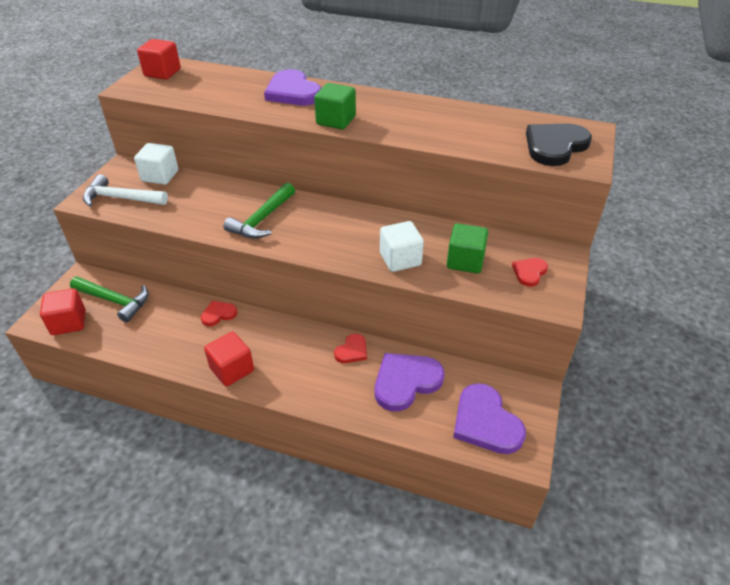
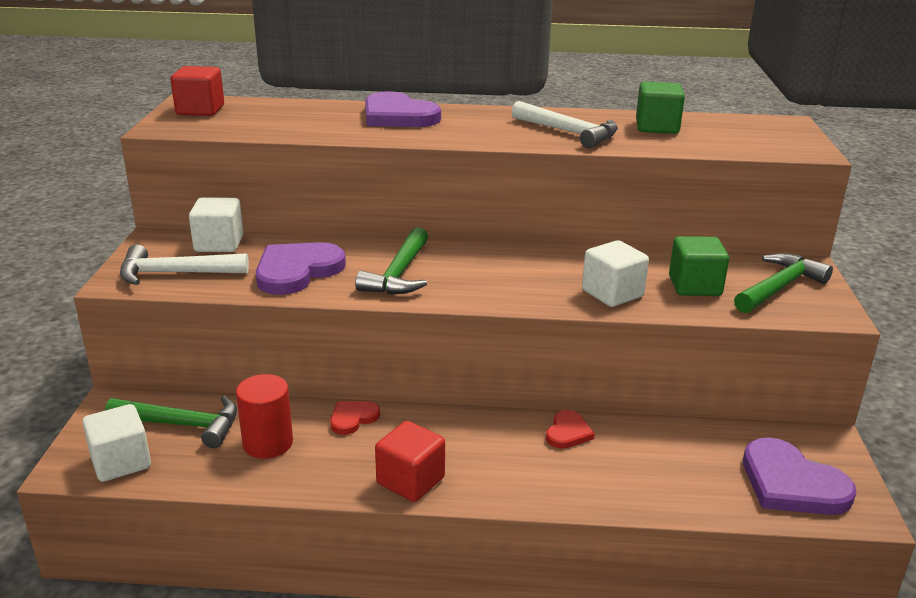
camera: 15 degrees left, 15 degrees down
red cube [40,288,85,335] -> white cube [82,404,151,482]
green cube [314,83,356,129] -> green cube moved to [636,81,685,134]
purple heart [375,353,445,411] -> purple heart moved to [255,242,346,295]
red heart [512,258,548,287] -> green hammer [734,253,833,313]
black heart [526,124,592,166] -> none
none -> red cylinder [236,374,293,459]
none -> white hammer [512,101,618,149]

